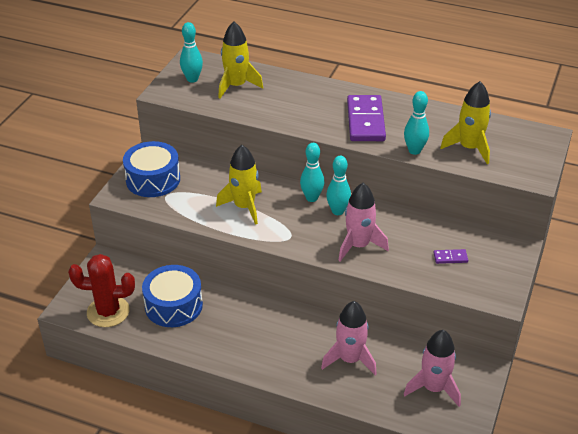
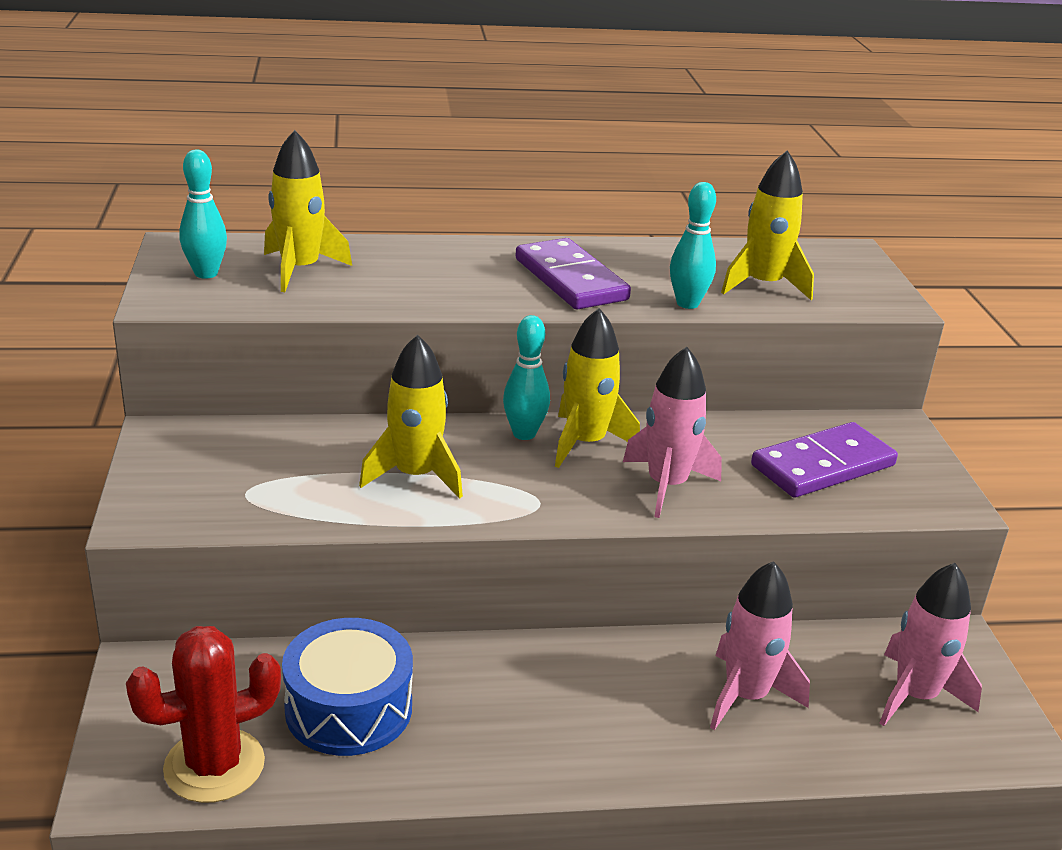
camera: 30 degrees left, 10 degrees down
blue drum [123,141,180,197] -> none
turquoise bowling pin [326,156,351,215] -> yellow rocket [555,308,640,468]
purple domino [433,249,468,264] -> purple domino [751,422,898,498], size x2.29

